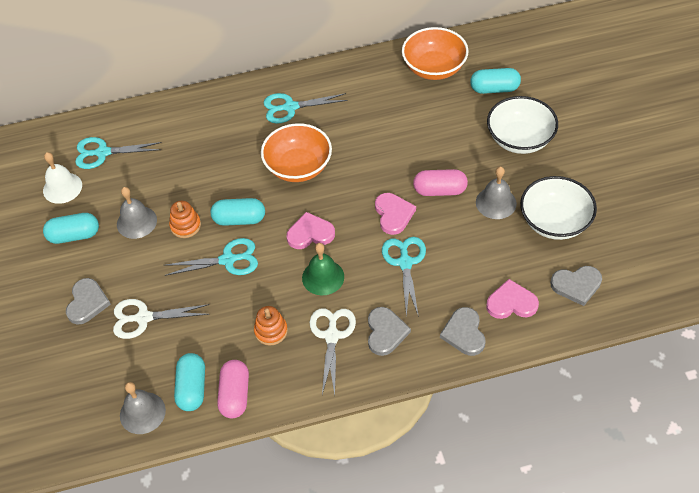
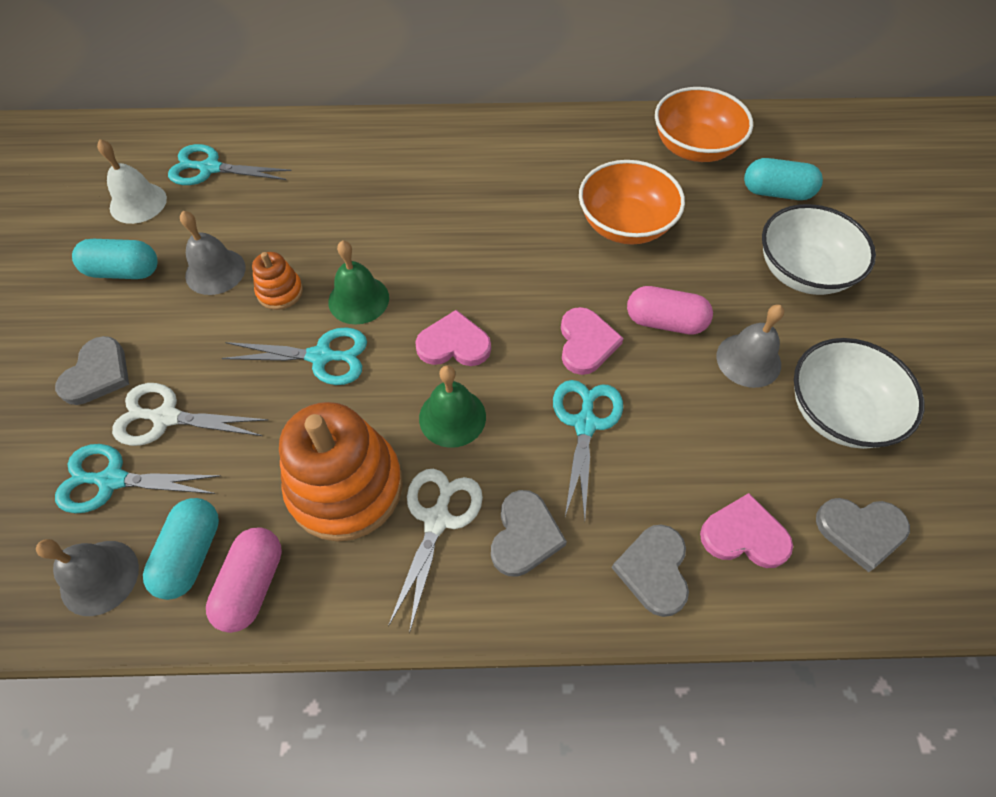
camera: 10 degrees right, 5 degrees up
turquoise capsule [211,198,265,226] -> green bell [328,240,389,325]
orange stacking toy [254,306,288,346] -> orange stacking toy [279,402,403,542], size x2.12
orange bowl [261,123,332,182] -> orange bowl moved to [579,160,685,244]
turquoise scissors [263,93,348,124] -> turquoise scissors moved to [55,444,221,513]

